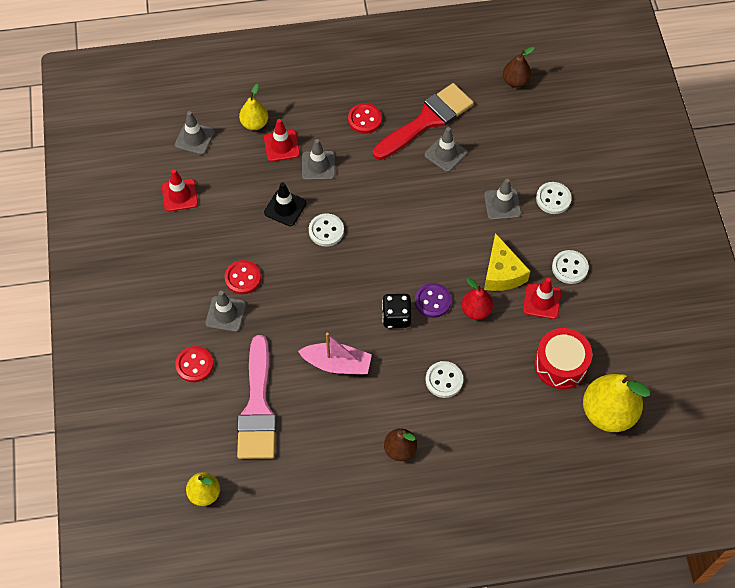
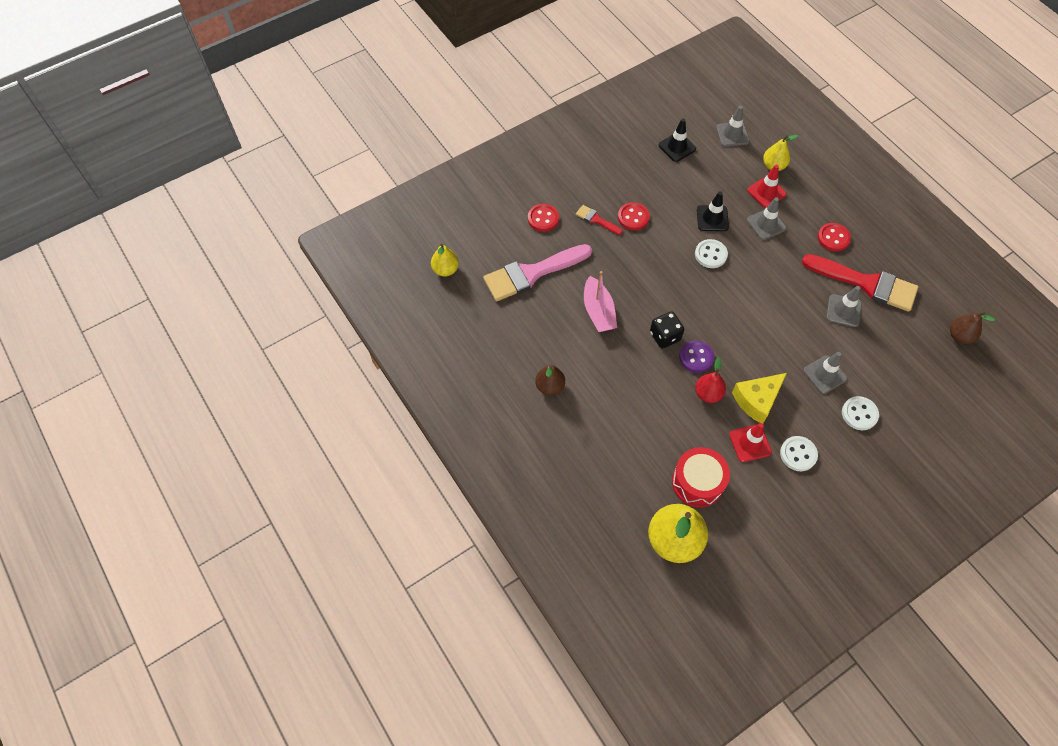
camera: 65 degrees right, 0 degrees up
red traffic cone [162,169,198,212] -> black traffic cone [659,119,696,162]
grey traffic cone [206,291,246,332] -> red brush [576,205,623,235]
white button [425,361,463,398] -> none

